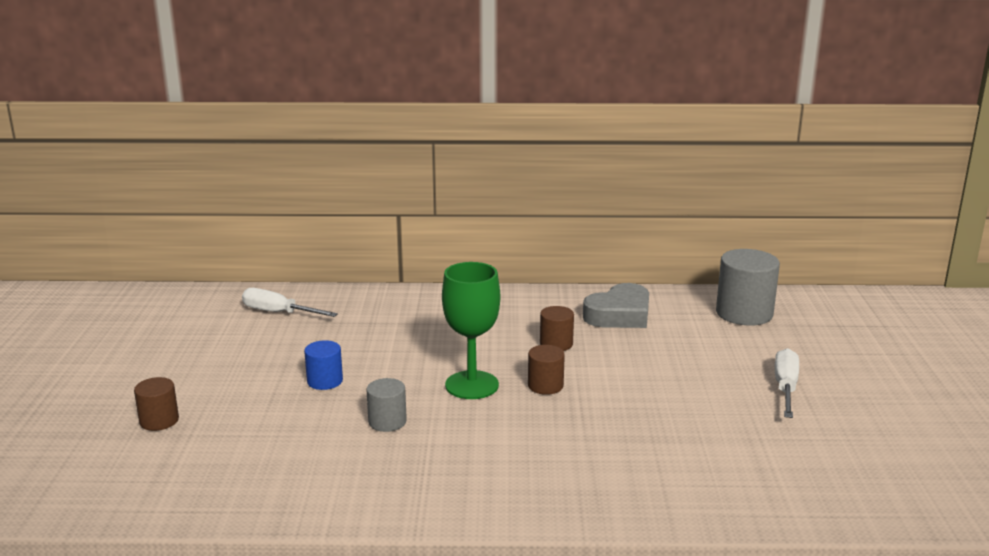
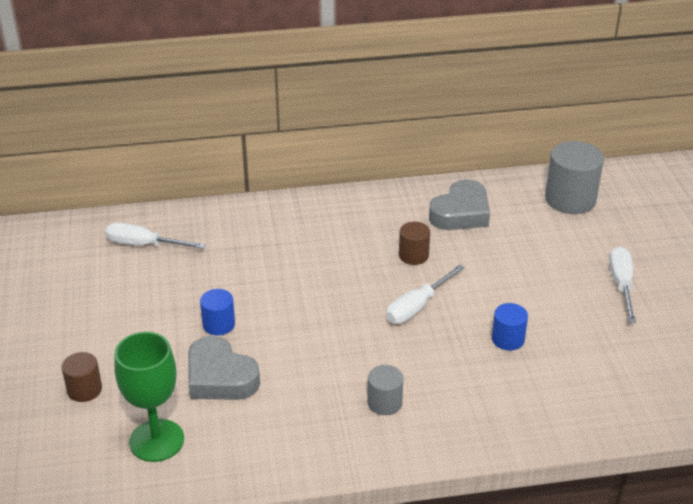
camera: 10 degrees left, 15 degrees up
grey cylinder [366,378,407,432] -> grey cylinder moved to [367,365,403,415]
green goblet [442,262,500,399] -> green goblet moved to [114,332,184,462]
brown cylinder [528,345,565,395] -> white screwdriver [386,264,465,324]
none -> grey heart [188,336,260,400]
none -> blue cylinder [492,303,528,350]

